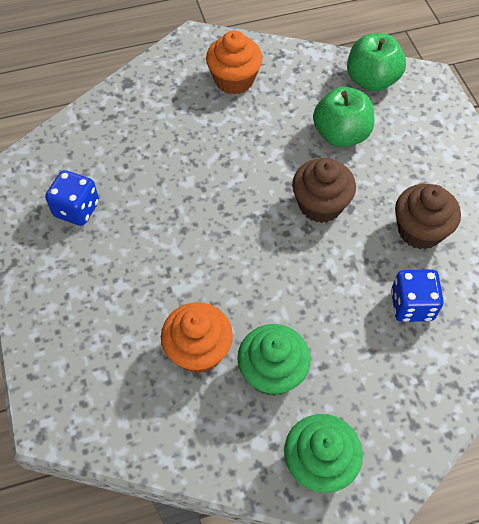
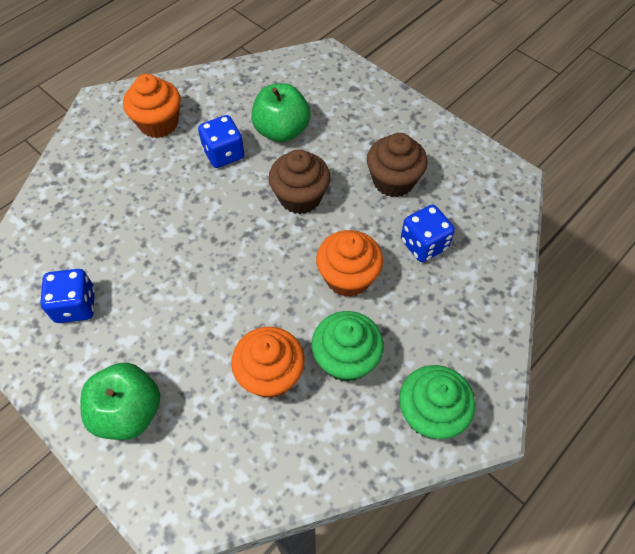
camera: 30 degrees left, 0 degrees up
green apple [347,33,406,92] -> green apple moved to [80,363,160,440]
none -> blue dice [198,115,244,168]
none -> orange cupcake [316,230,383,297]

